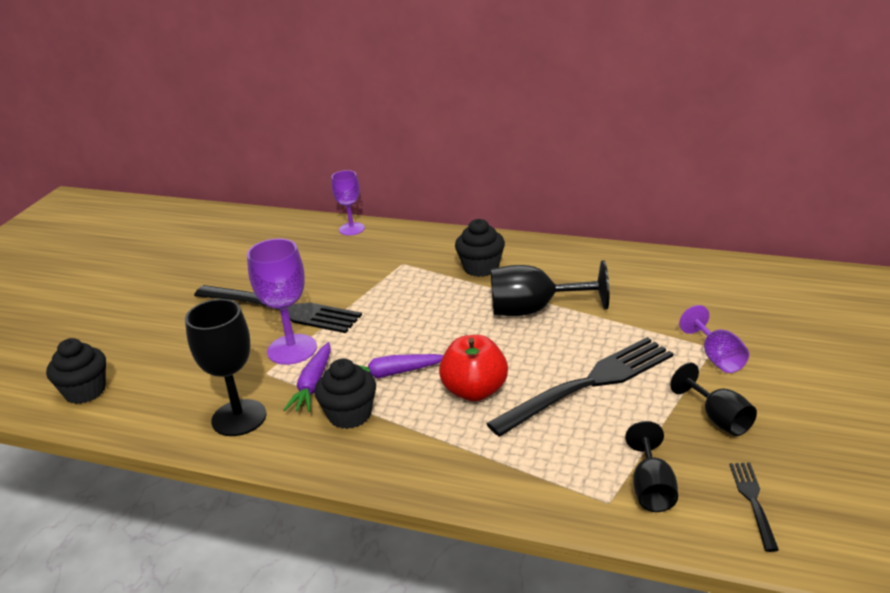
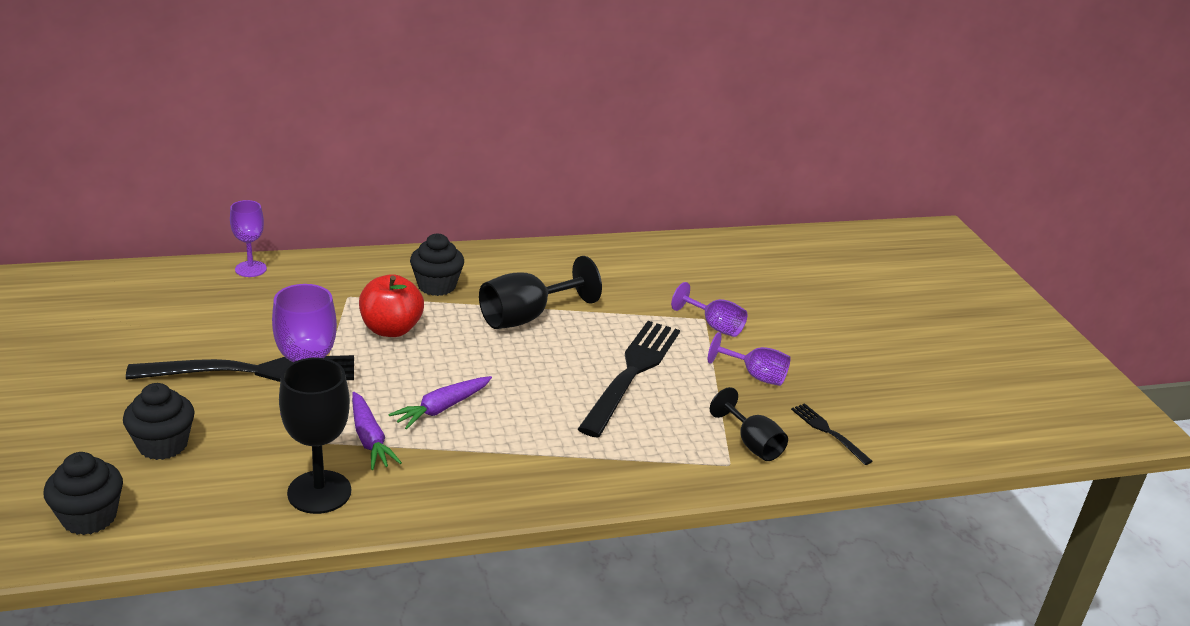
camera: 40 degrees left, 0 degrees up
black cupcake [315,359,376,429] -> black cupcake moved to [123,383,195,460]
red apple [439,335,508,402] -> red apple moved to [359,274,424,337]
black goblet [670,363,757,436] -> purple goblet [708,332,791,386]

